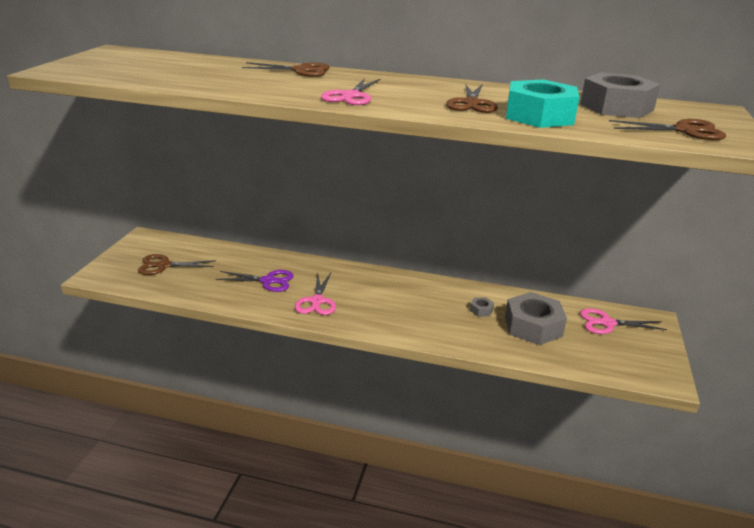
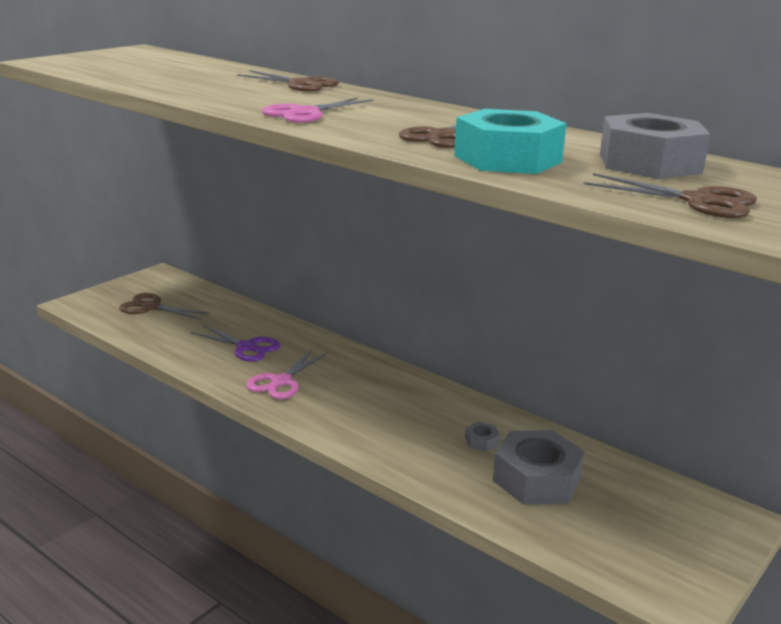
camera: 25 degrees right, 5 degrees down
pink scissors [580,308,667,334] -> none

